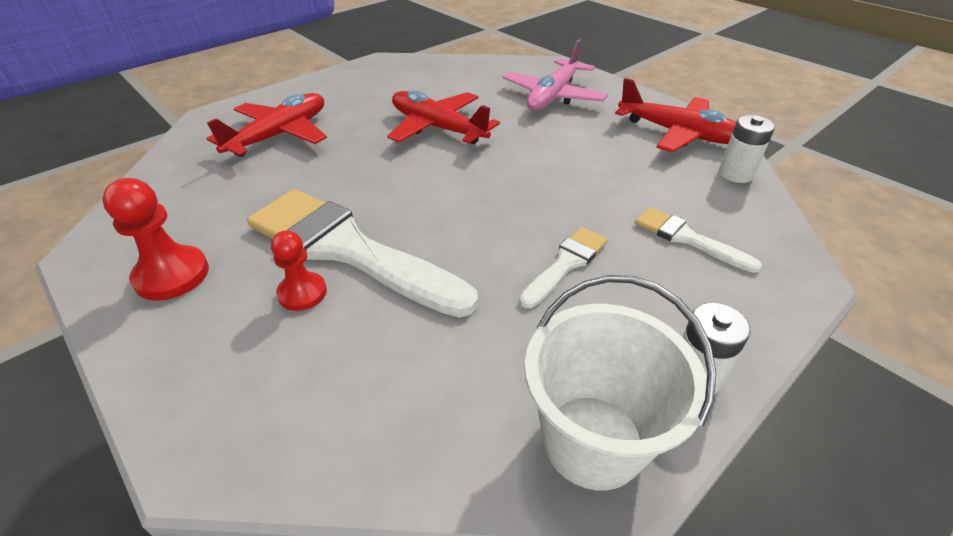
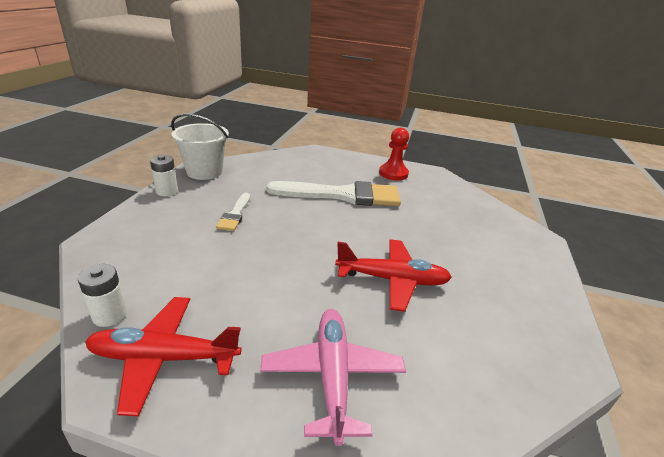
camera: 145 degrees right, 10 degrees down
red plane [206,93,327,157] -> none
red pawn [271,230,327,311] -> none
white brush [635,207,762,273] -> none

